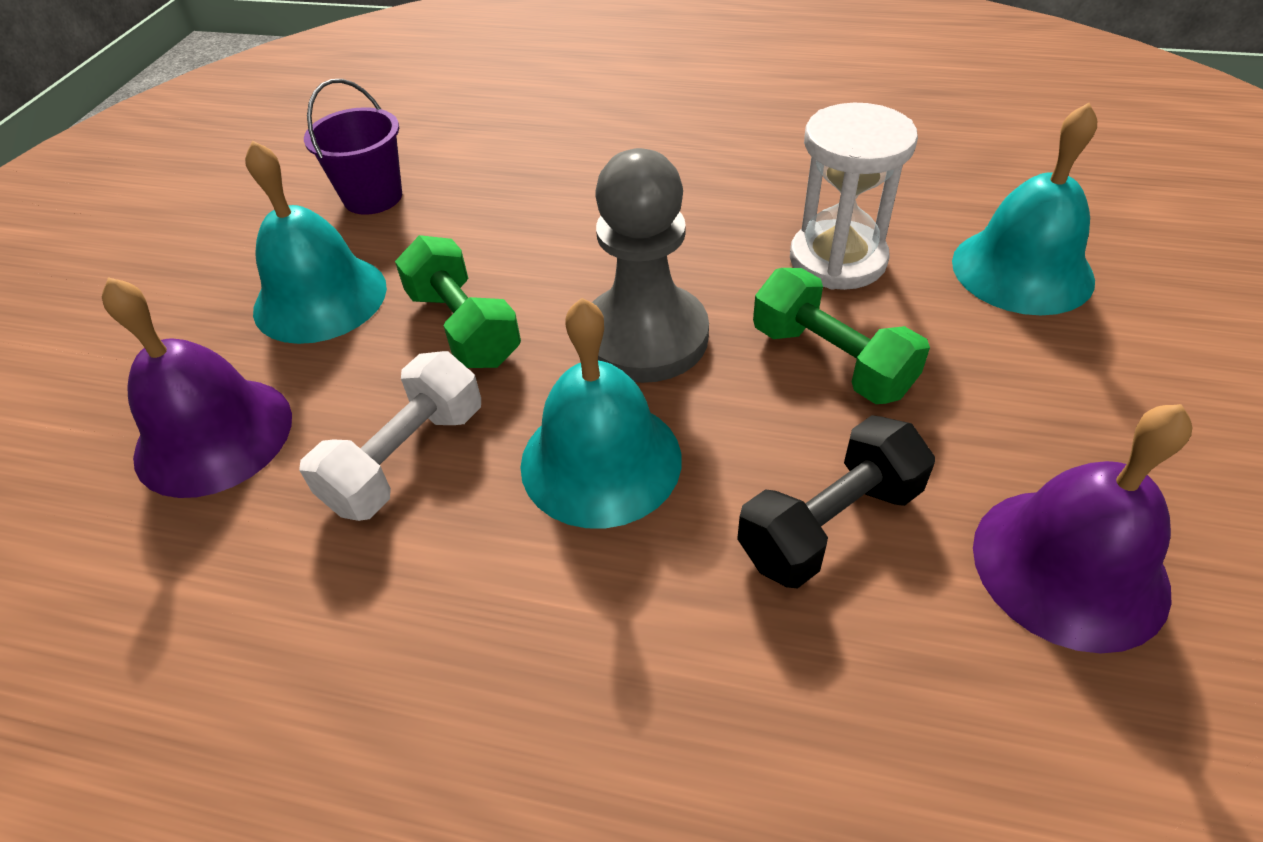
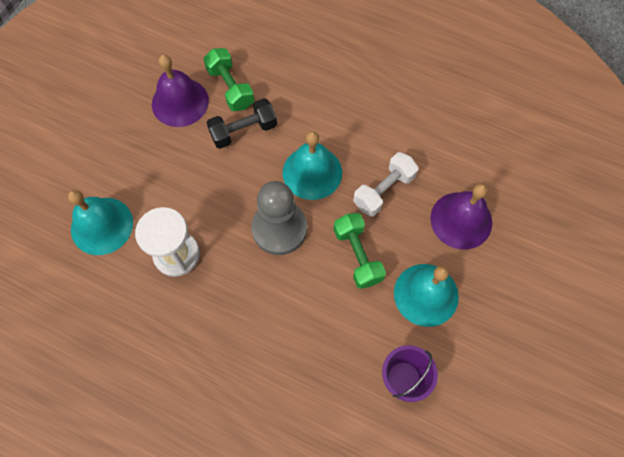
camera: 170 degrees left, 20 degrees up
green dumbbell [753,268,930,404] -> green dumbbell moved to [203,48,254,111]

